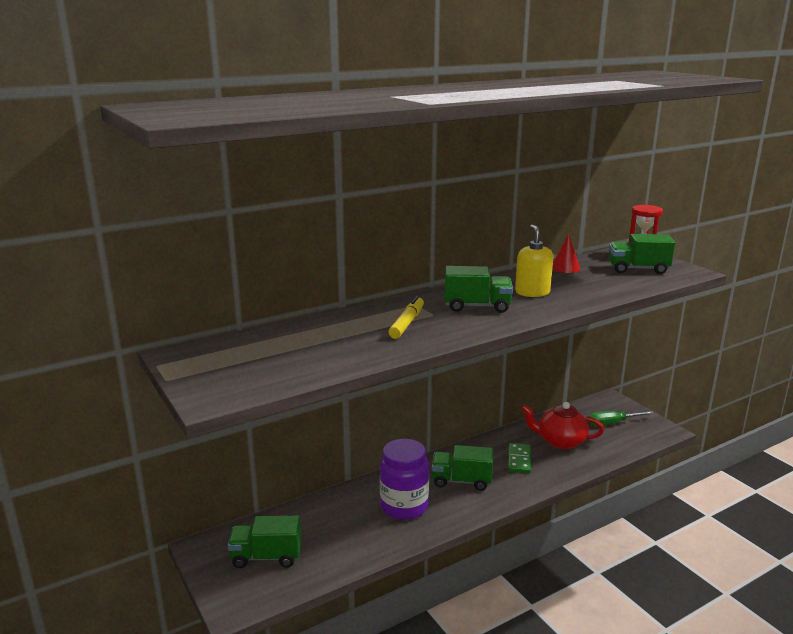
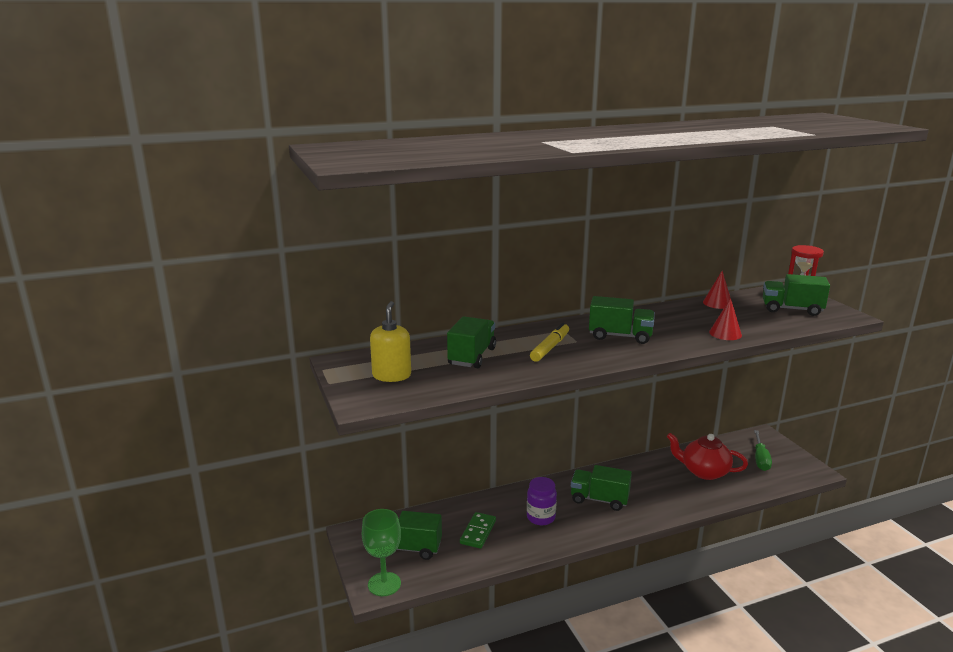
camera: 10 degrees right, 0 degrees up
purple jar [380,439,429,520] -> purple jar [527,477,557,525], size x0.64
green domino [508,443,531,473] -> green domino moved to [460,512,496,549]
yellow soap dispenser [515,225,553,297] -> yellow soap dispenser moved to [370,301,411,382]
green screwdriver [588,411,654,426] -> green screwdriver turned 75 degrees counterclockwise [754,430,772,471]
none -> green goblet [362,509,401,596]
none -> green truck [447,316,496,368]
none -> red cone [709,298,742,340]

